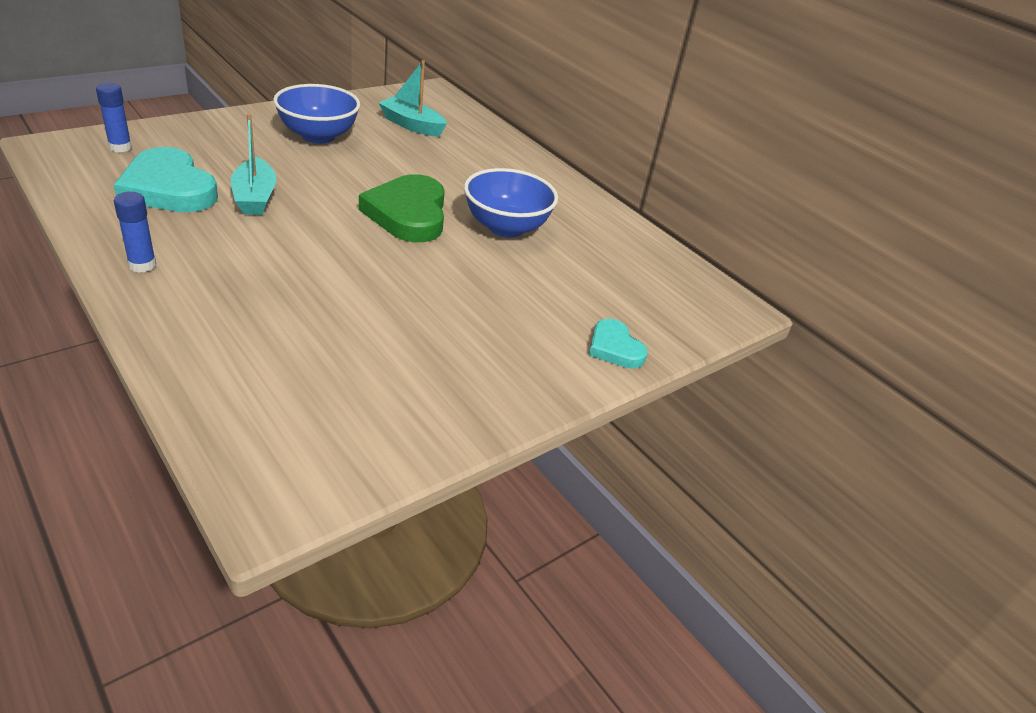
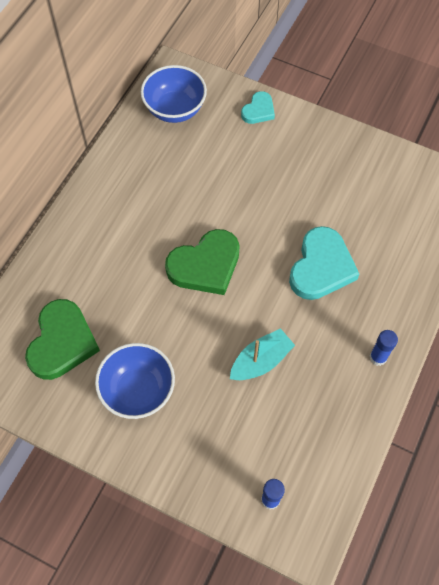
camera: 110 degrees left, 25 degrees up
turquoise heart [114,147,218,212] -> turquoise heart moved to [289,226,359,300]
turquoise boat [379,60,447,137] -> green heart [25,299,100,380]
blue bowl [464,168,558,238] -> blue bowl moved to [141,65,207,123]

